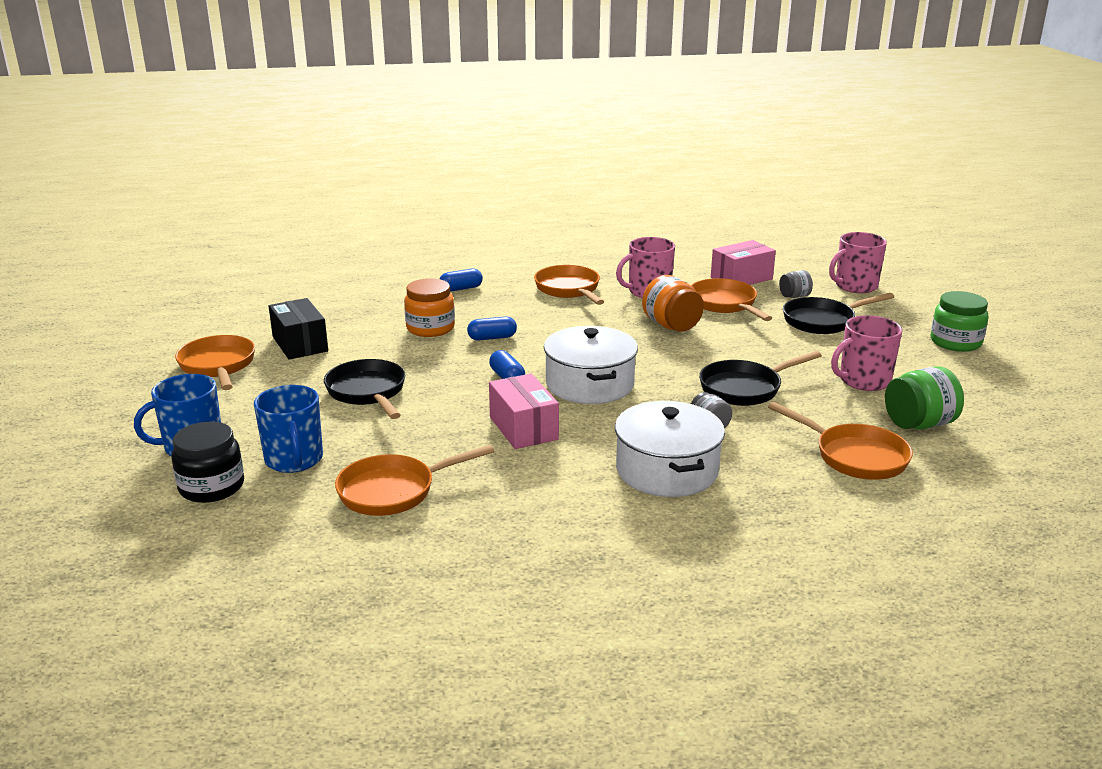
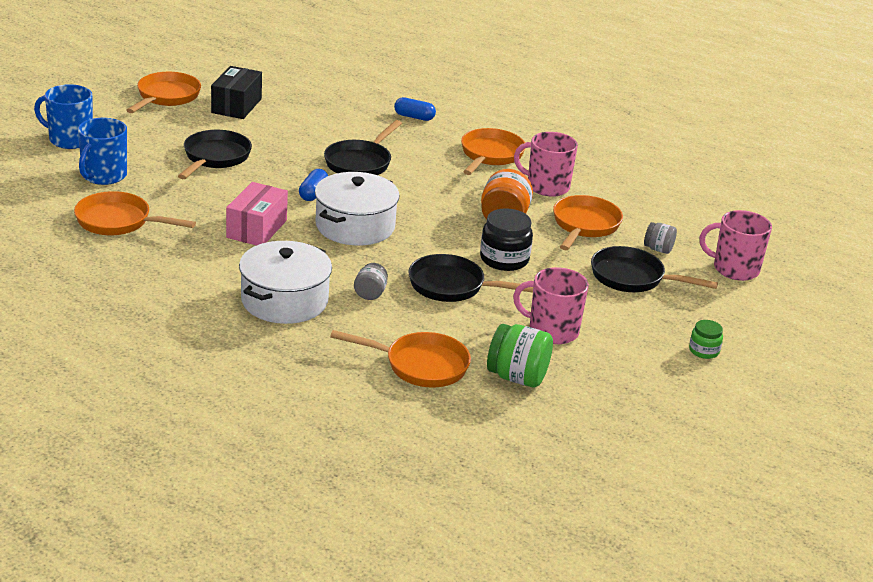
camera: 40 degrees right, 5 degrees up
black jar [172,421,244,503] -> black jar moved to [480,209,533,271]
orange jar [404,278,455,337] -> none
blue capsule [467,316,517,341] -> black pan [324,120,402,175]
pink box [711,240,776,285] -> none
orange pan [768,402,913,480] -> orange pan turned 75 degrees counterclockwise [330,330,471,388]
green jar [931,291,988,352] -> green jar [689,320,723,359], size x0.57

